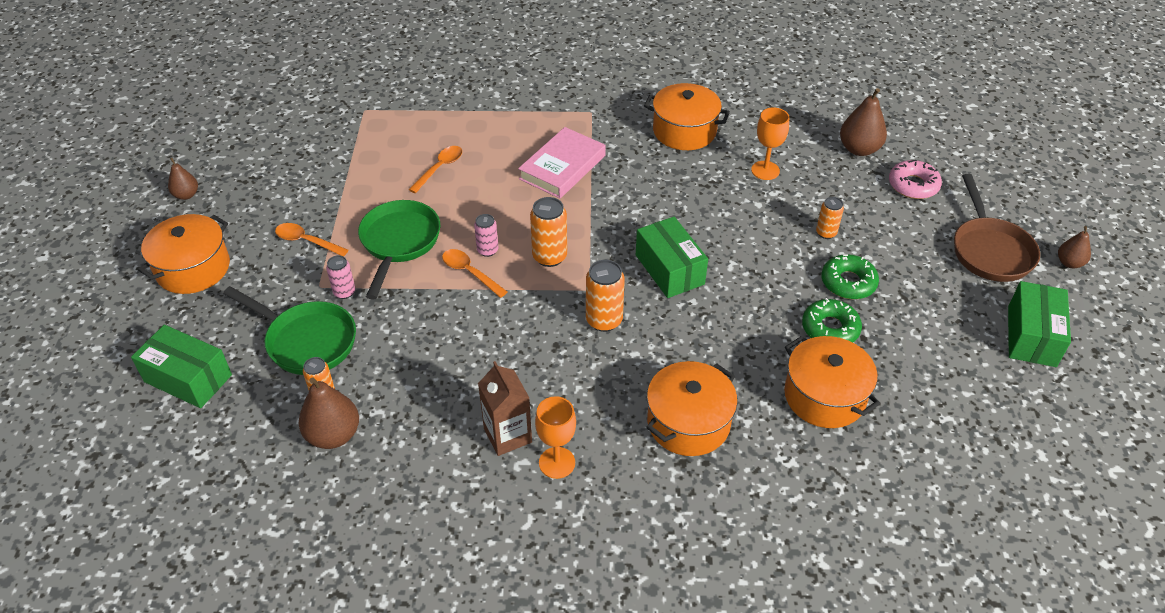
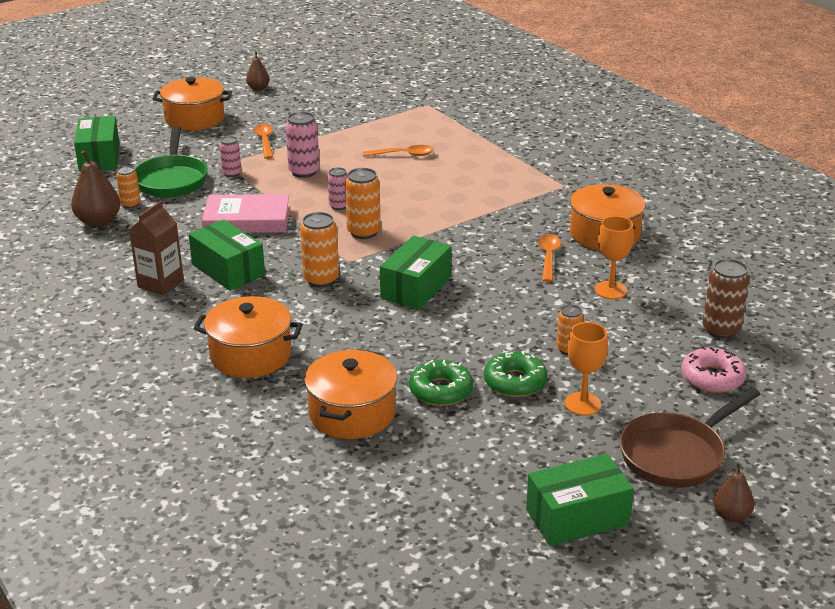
camera: 55 degrees right, 15 degrees down
green pan [358,200,440,300] -> pink can [285,112,320,178]
orange spoon [442,249,507,298] -> orange spoon moved to [538,234,561,282]
pink book [518,127,606,199] -> pink book moved to [202,194,290,233]
orange goblet [535,396,576,479] -> orange goblet moved to [565,322,608,416]
brown pear [840,88,887,156] -> brown can [702,259,749,339]
none -> green box [188,219,265,291]

